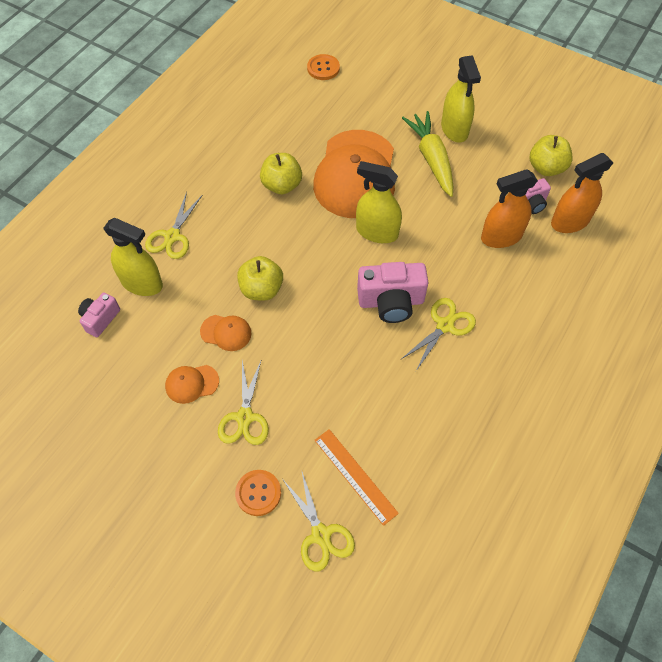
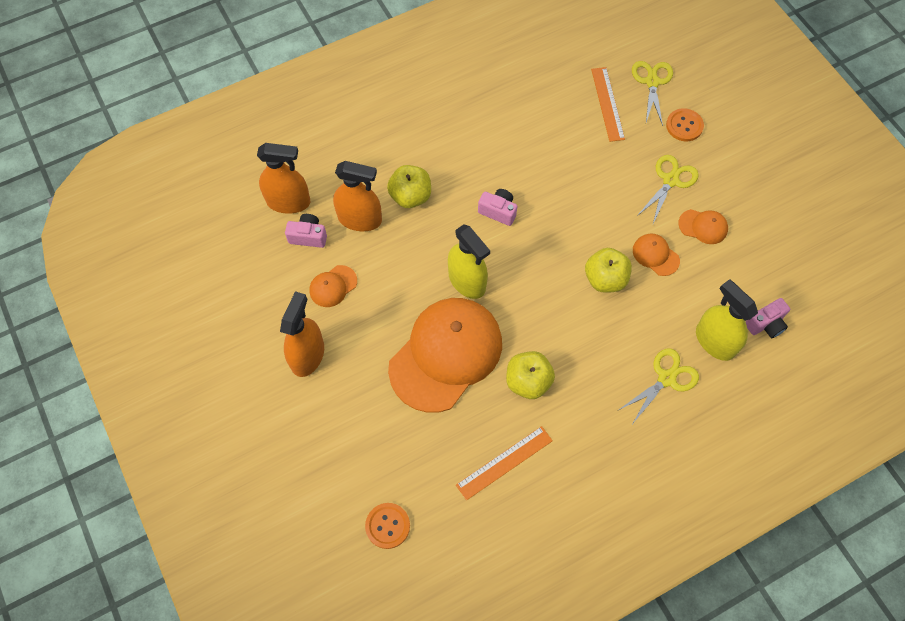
camera: 150 degrees left, 5 degrees up
pink camera [357,262,428,323] -> pink camera [478,189,517,226], size x0.59
yellow scissors [400,298,476,371] -> none
yellow carrot [402,111,453,197] -> none
yellow spray bottle [441,55,481,142] -> orange spray bottle [280,291,324,377]
yellow apple [530,135,573,176] -> yellow apple moved to [387,165,431,208]
none -> orange cap [310,265,357,307]
none -> orange ruler [456,426,553,500]

